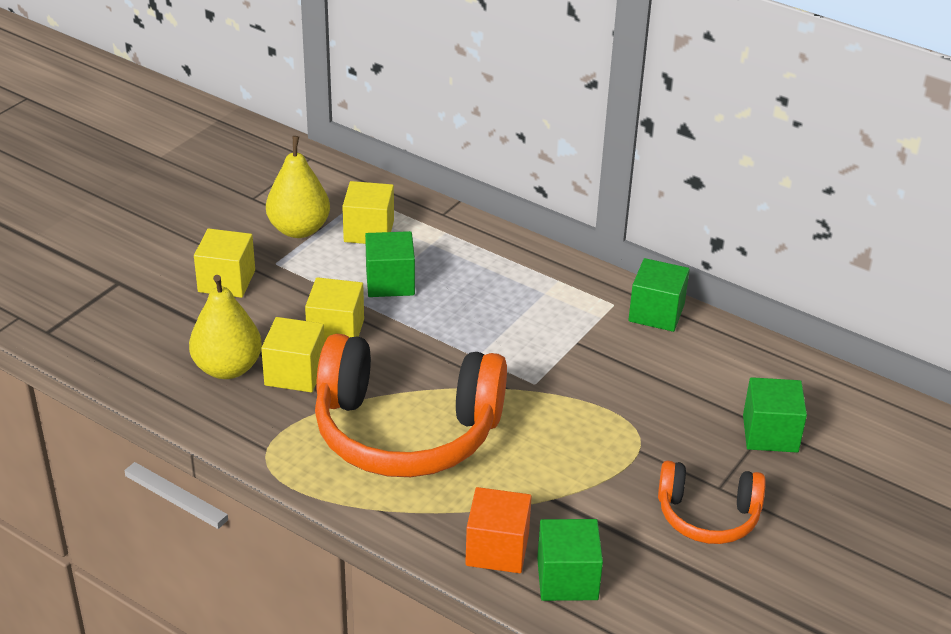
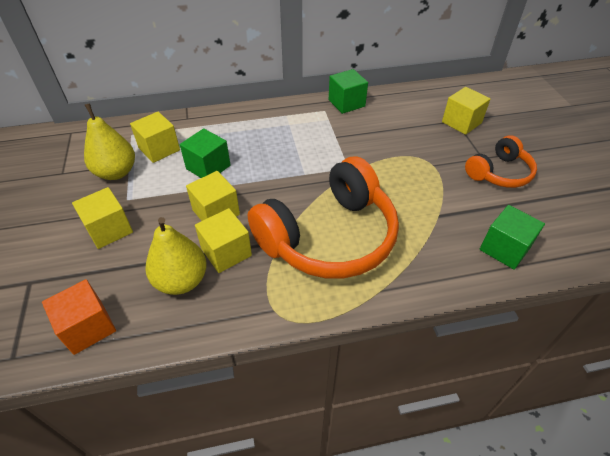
camera: 45 degrees left, 10 degrees up
orange cube [465,487,532,573] -> orange cube moved to [42,279,116,355]
green cube [743,377,807,453] -> yellow cube [442,87,491,135]

